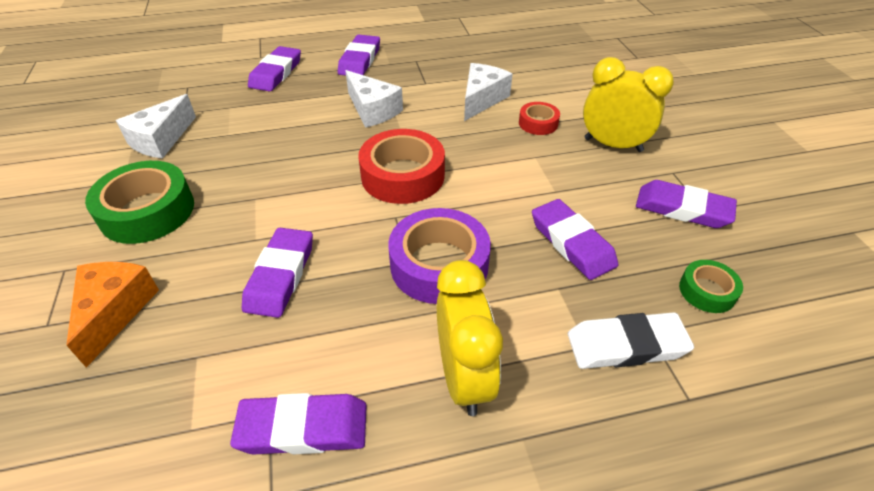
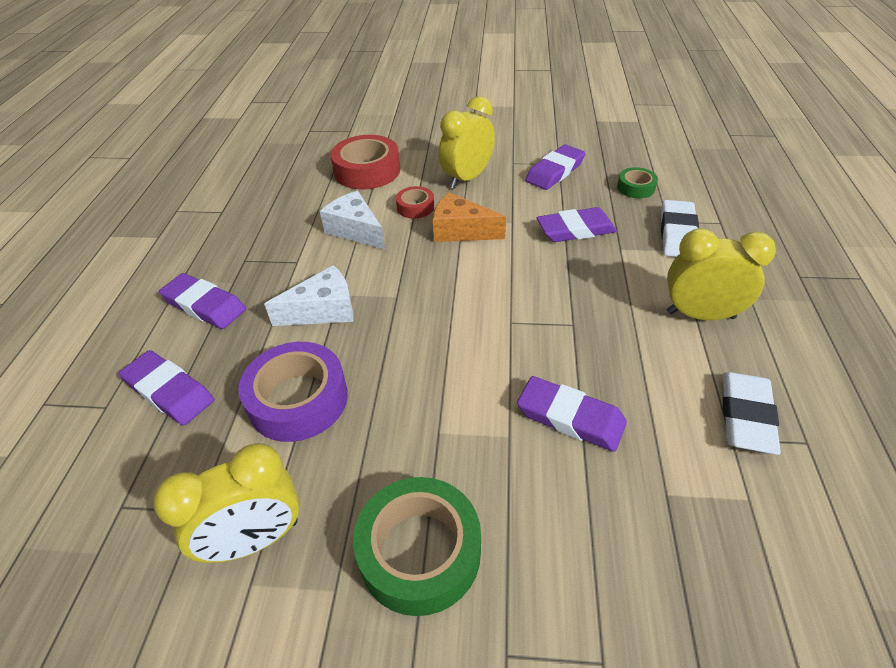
camera: 70 degrees left, 0 degrees up
orange cheese [66,262,159,368] -> orange cheese moved to [433,193,506,242]
white cheese [116,94,196,158] -> yellow clock [154,443,300,563]
purple eraser [230,393,367,454] -> white eraser [722,372,781,455]
red tape [358,129,445,204] -> red tape moved to [331,135,400,189]
purple tape [388,208,491,304] -> purple tape moved to [238,342,348,442]

